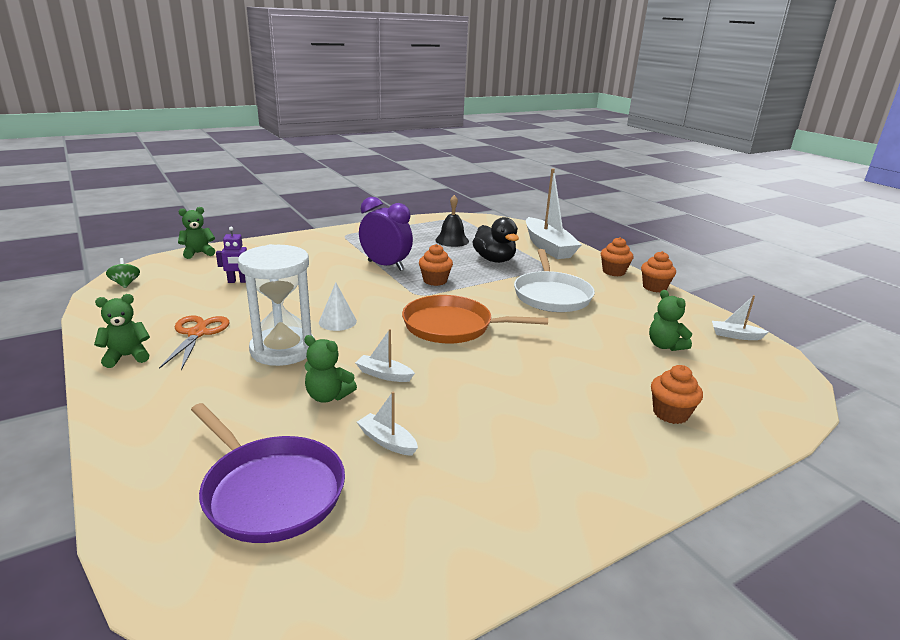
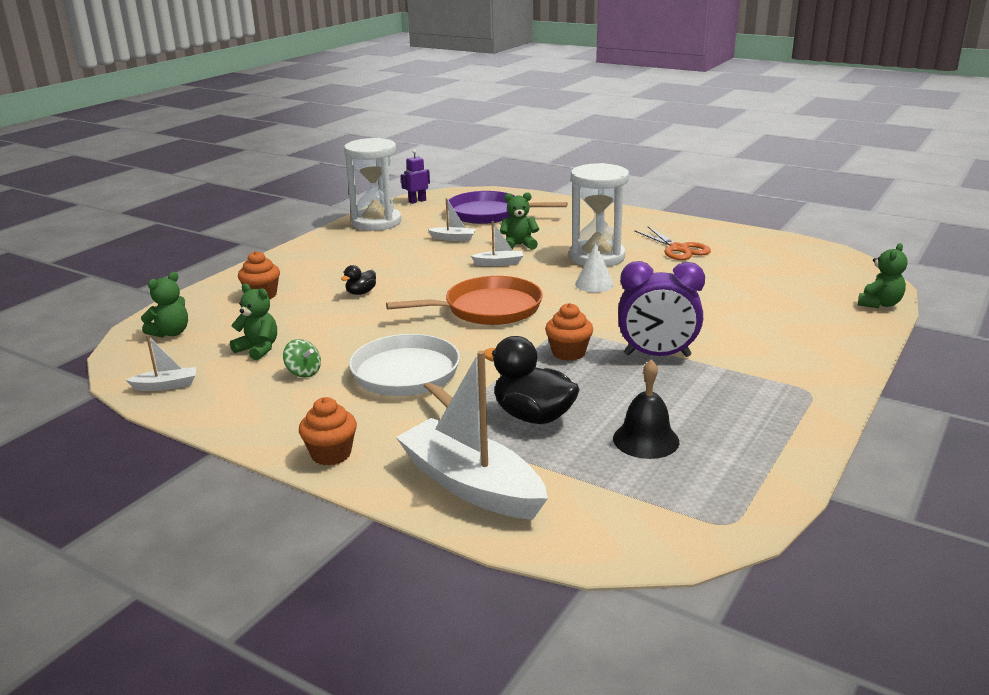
camera: 155 degrees right, 0 degrees up
green teddy bear [94,294,150,368] -> green teddy bear moved to [141,272,188,338]
green spinning top [106,258,140,288] -> green spinning top moved to [283,339,321,378]
purple robot [216,227,247,283] -> purple robot moved to [401,150,430,204]
orange cupcake [641,251,676,292] -> none
none -> black duck [341,265,376,295]
none -> white hourglass [344,138,401,231]

